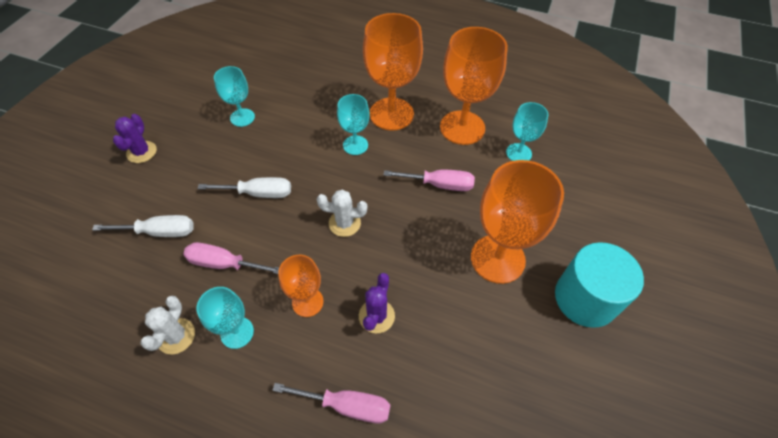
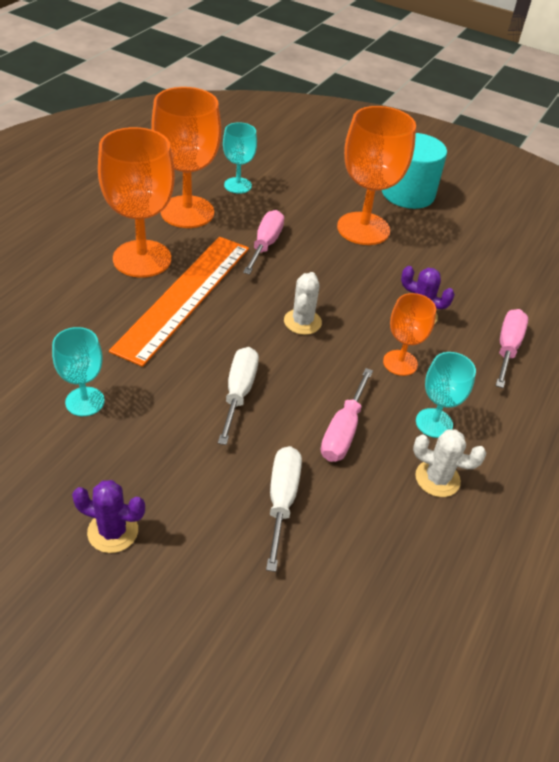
camera: 85 degrees left, 10 degrees down
turquoise goblet [337,94,370,155] -> orange ruler [109,237,249,367]

